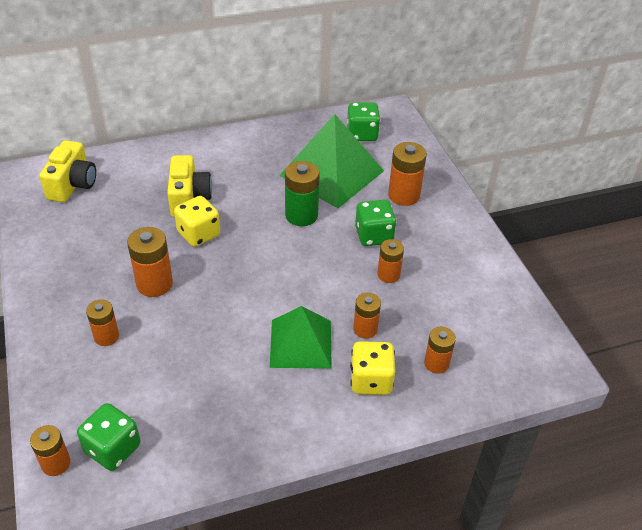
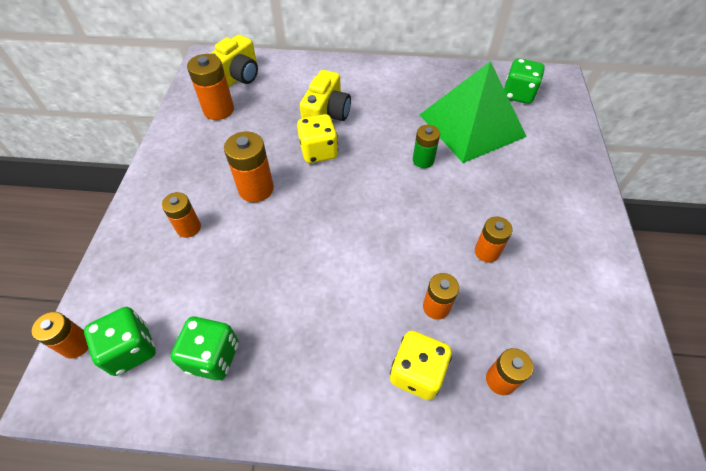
camera: 25 degrees right, 10 degrees up
green pyramid [270,306,332,369] -> none
green battery [285,161,320,226] -> green battery [413,125,440,168], size x0.65
green dice [355,200,397,246] -> green dice moved to [171,316,239,380]
orange battery [388,142,427,206] -> orange battery moved to [187,54,234,120]

